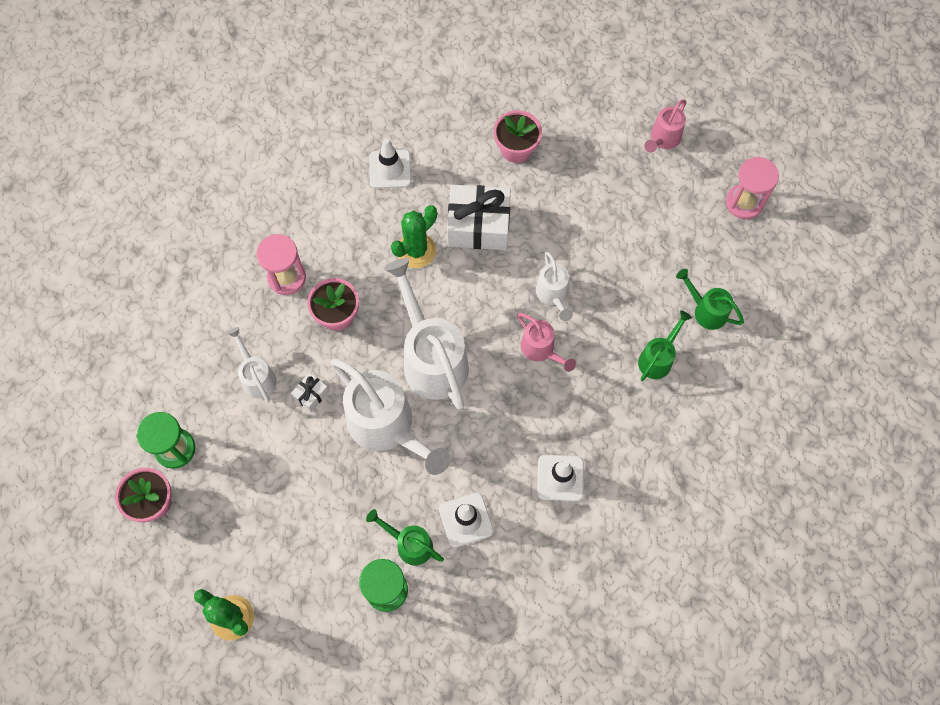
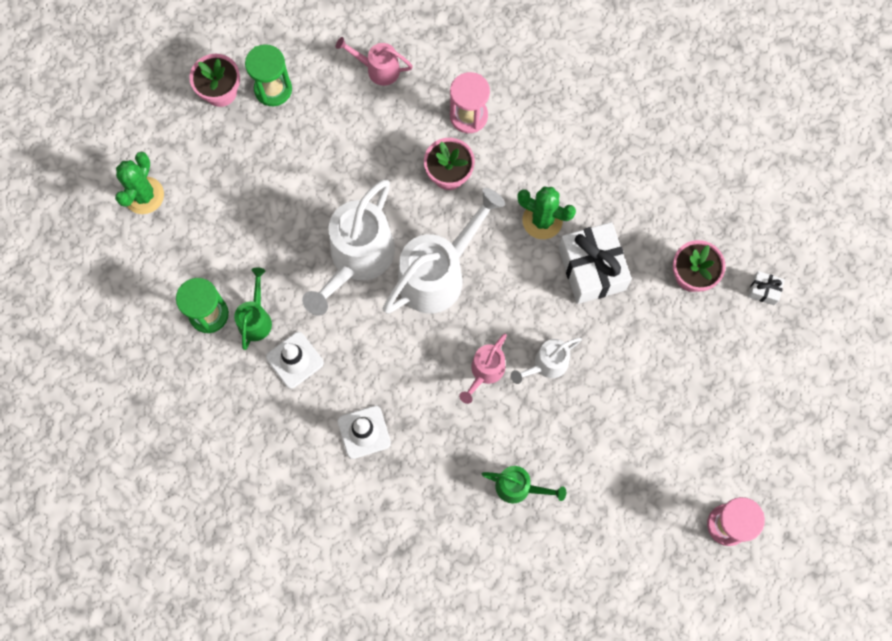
camera: 70 degrees right, 5 degrees up
white watering can [227,327,277,403] -> none
white gift [291,372,329,412] -> white gift moved to [748,271,785,305]
white traffic cone [369,138,411,189] -> none
pink watering can [644,99,687,153] -> pink watering can moved to [336,37,413,86]
green watering can [676,269,744,330] -> none

